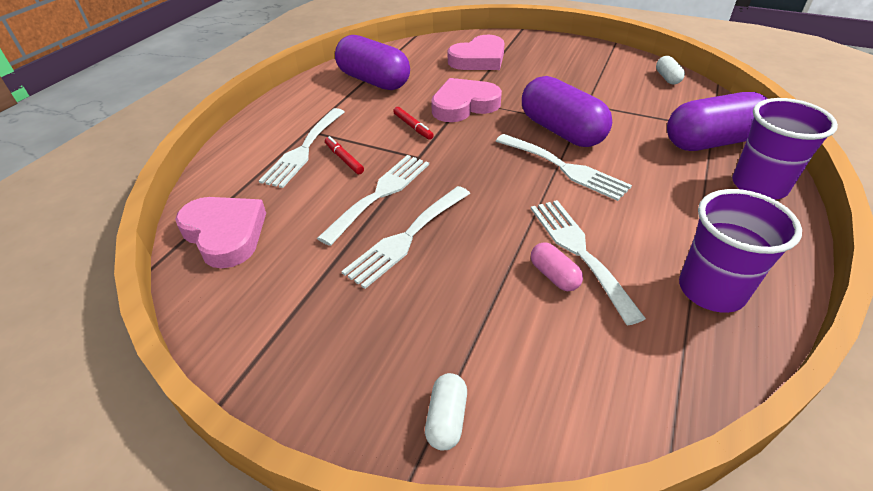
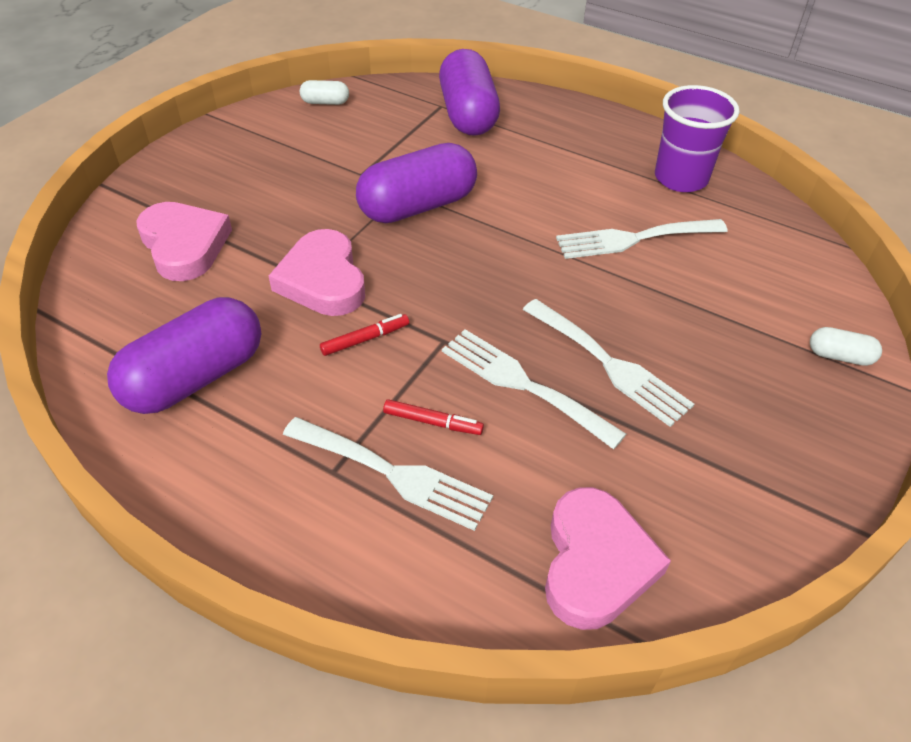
camera: 85 degrees left, 5 degrees up
pink heart [175,197,266,268] -> pink heart turned 135 degrees clockwise [545,487,671,630]
red marker [325,136,364,174] -> red marker turned 135 degrees counterclockwise [383,399,484,435]
white fork [496,134,632,201] -> none
pink capsule [531,242,583,291] -> none
purple cup [732,98,838,200] -> none

